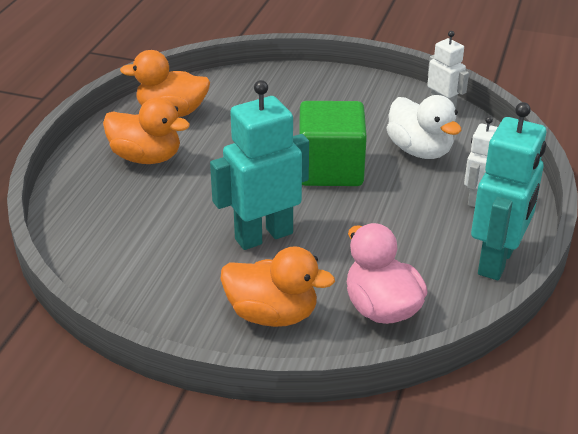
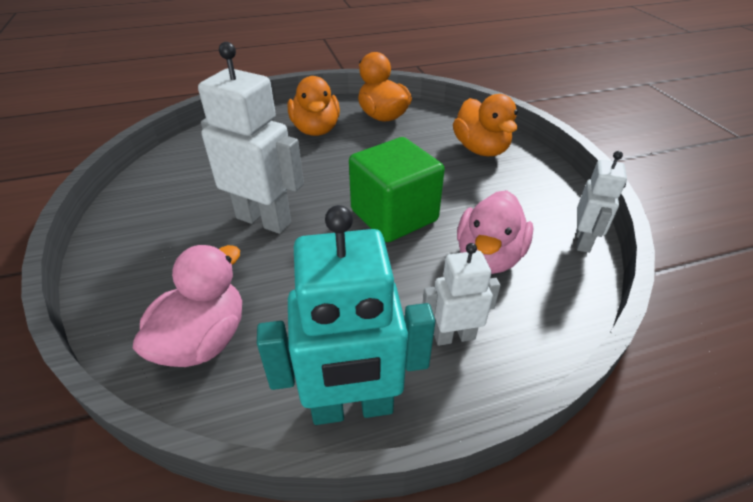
camera: 55 degrees right, 5 degrees up
turquoise robot [210,80,309,250] -> white robot [198,42,304,234]
orange duck [220,246,335,327] -> orange duck moved to [453,94,518,156]
white duck [386,95,461,159] -> pink duck [457,190,534,274]

